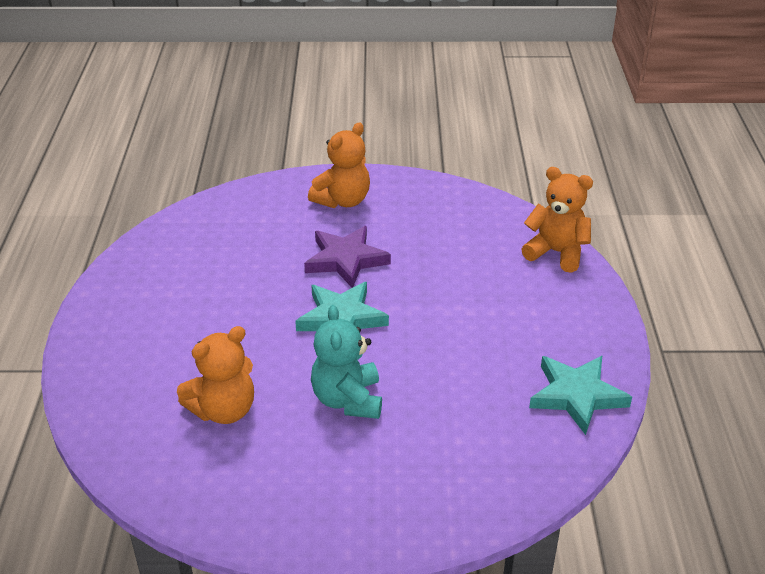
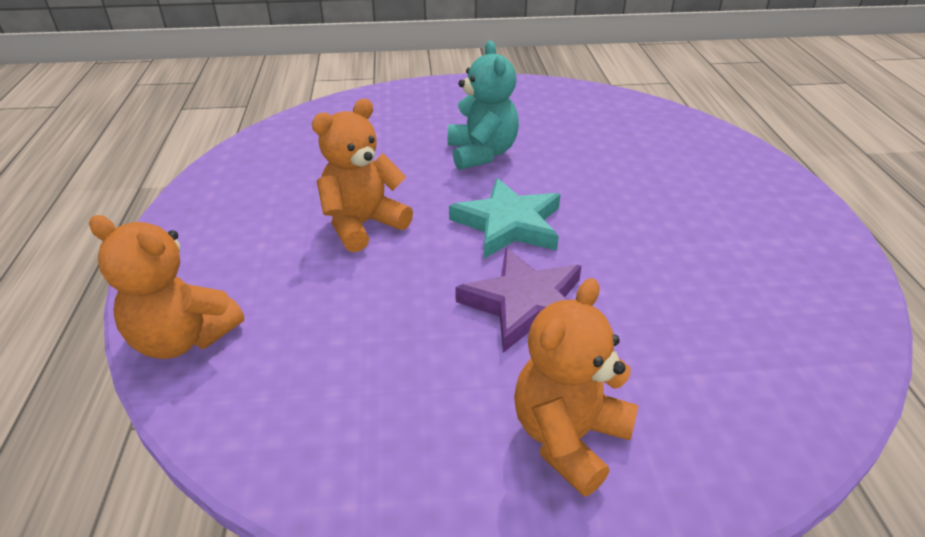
camera: 175 degrees right, 0 degrees up
orange teddy bear [177,326,254,424] -> orange teddy bear moved to [312,99,413,252]
turquoise star [529,356,632,435] -> none

